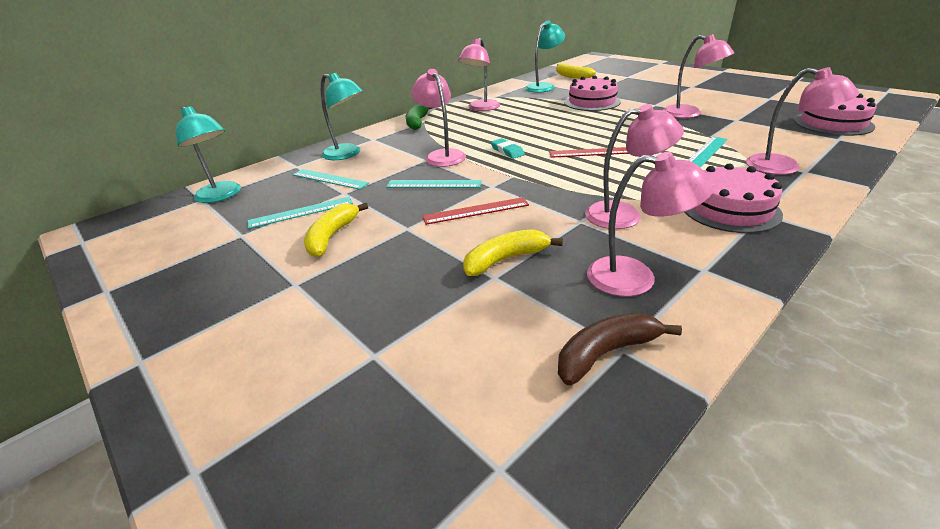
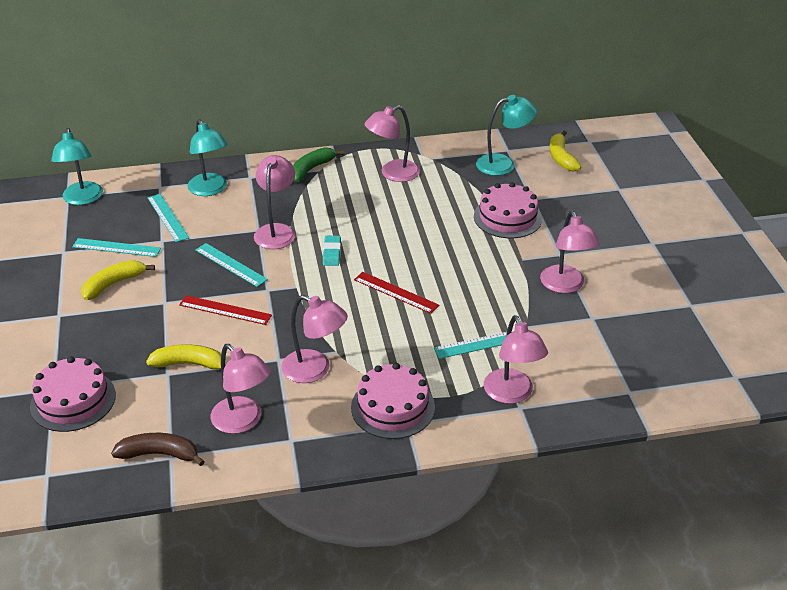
camera: 30 degrees right, 5 degrees up
pink cake [794,93,877,136] -> pink cake moved to [30,356,116,432]

